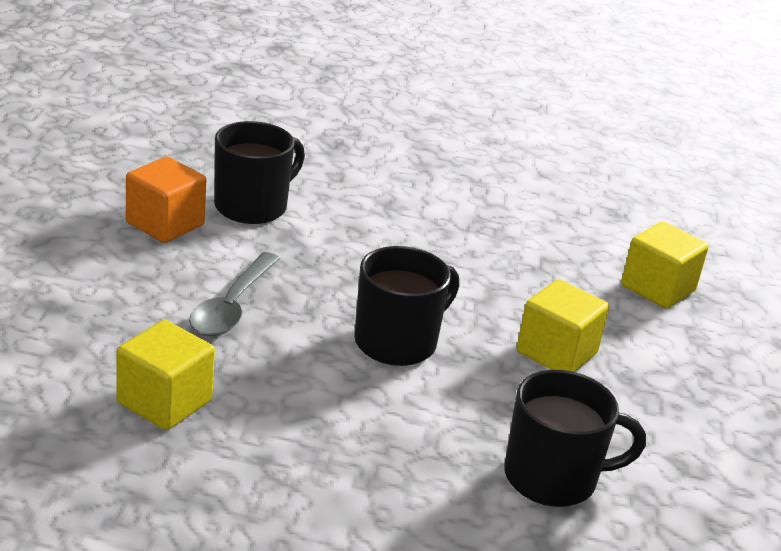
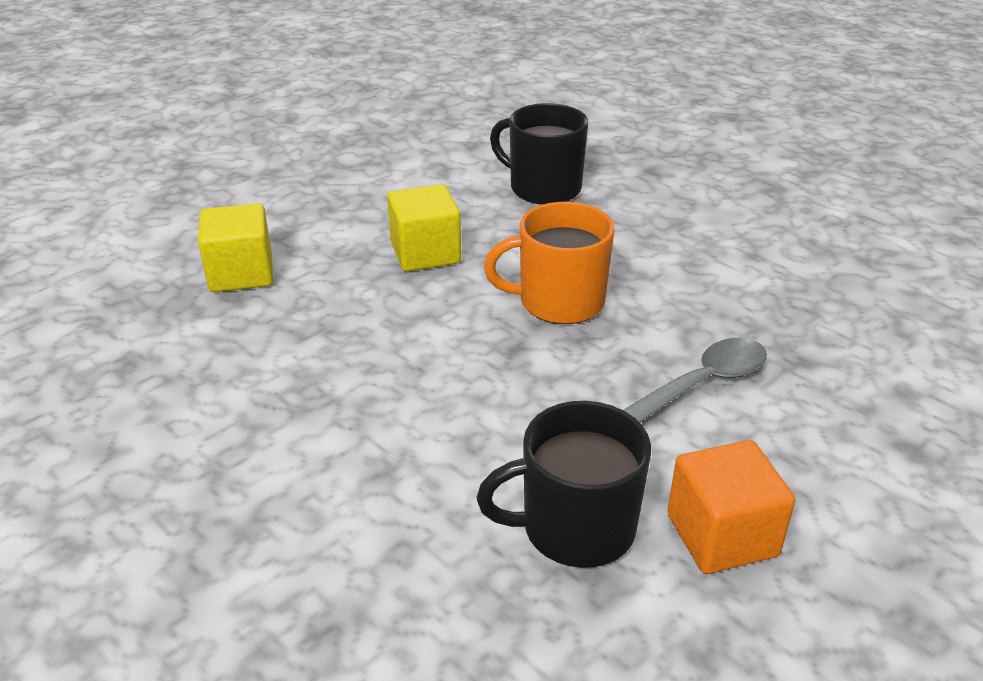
camera: 140 degrees left, 5 degrees up
yellow cube [116,320,215,430] -> none
black mug [354,246,459,366] -> orange mug [484,202,615,324]

